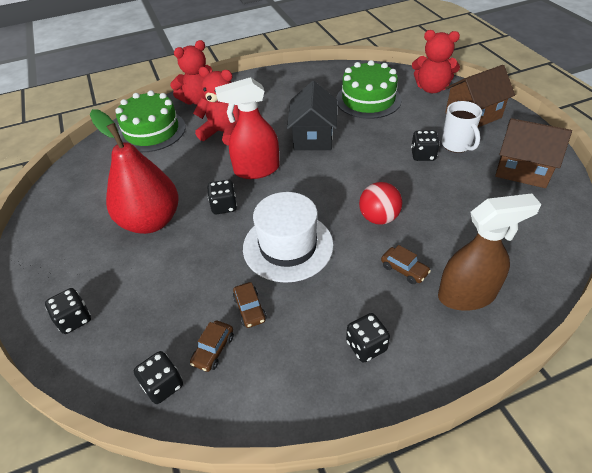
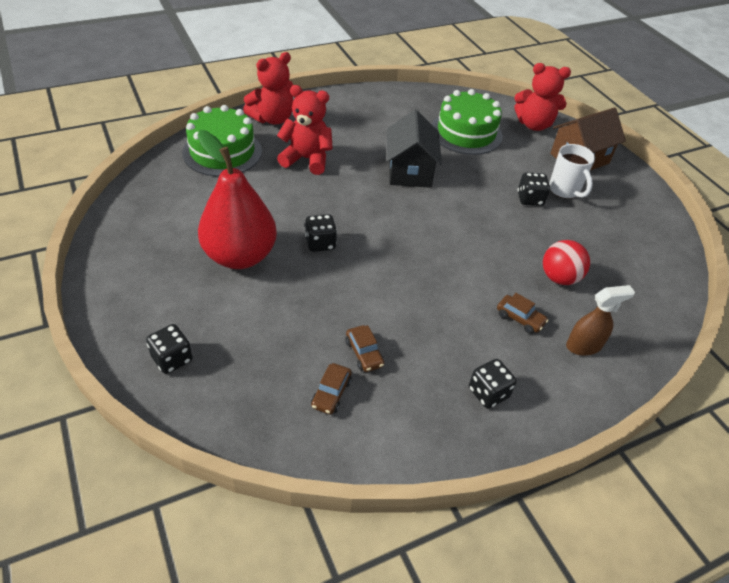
camera: 10 degrees left, 0 degrees up
black dice [134,351,183,404] -> none
red spray bottle [215,77,280,179] -> none
white hat [243,192,334,283] -> none
red ball [359,182,402,225] -> red ball moved to [543,240,590,285]
brown spray bottle [438,193,541,311] -> brown spray bottle [566,285,635,356], size x0.64
brown house [495,118,572,188] -> none

